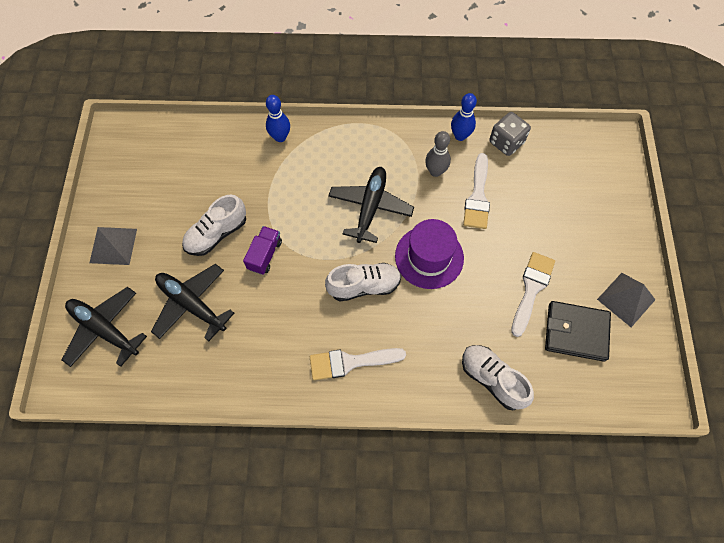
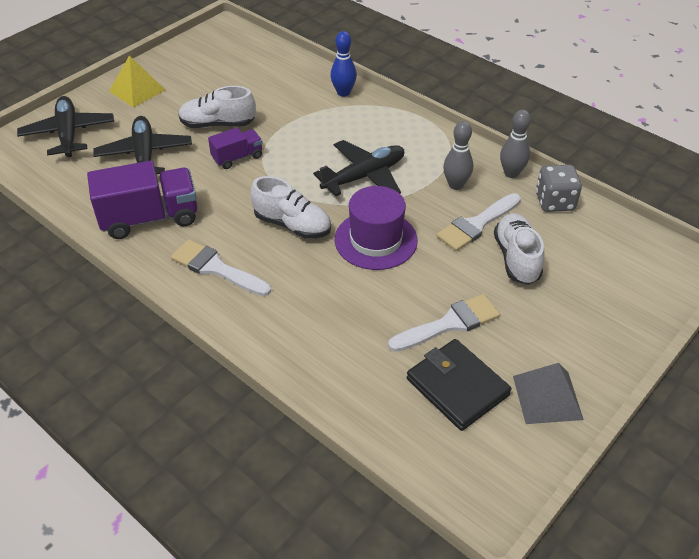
camera: 40 degrees right, 20 degrees down
grey pyramid [90,227,137,265] -> yellow pyramid [109,55,165,107]
blue bowling pin [451,93,477,141] -> grey bowling pin [500,110,531,178]
white shoe [462,345,534,410] -> white shoe moved to [494,213,545,285]
none -> purple truck [87,161,197,239]

